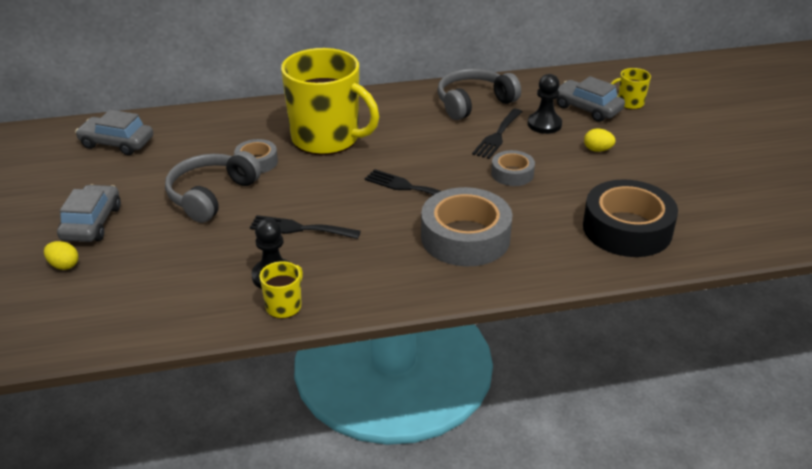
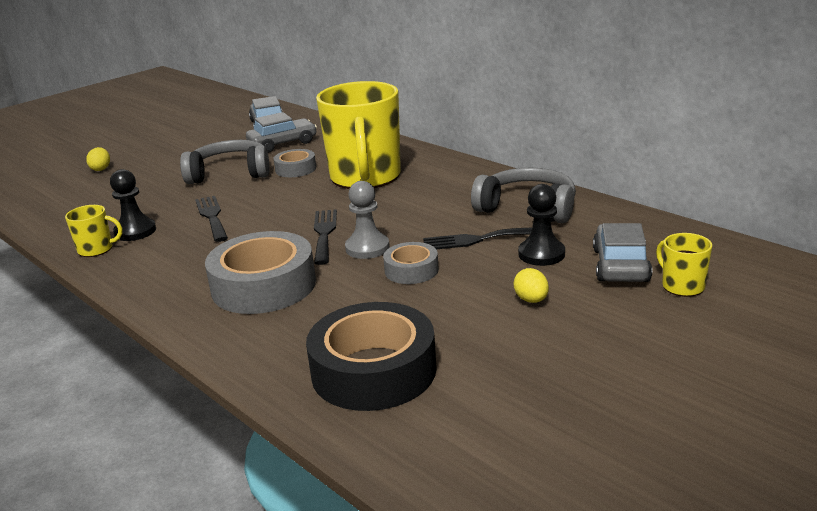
camera: 60 degrees right, 10 degrees down
grey car [57,185,121,242] -> grey car moved to [246,112,317,153]
none -> grey pawn [345,181,390,259]

